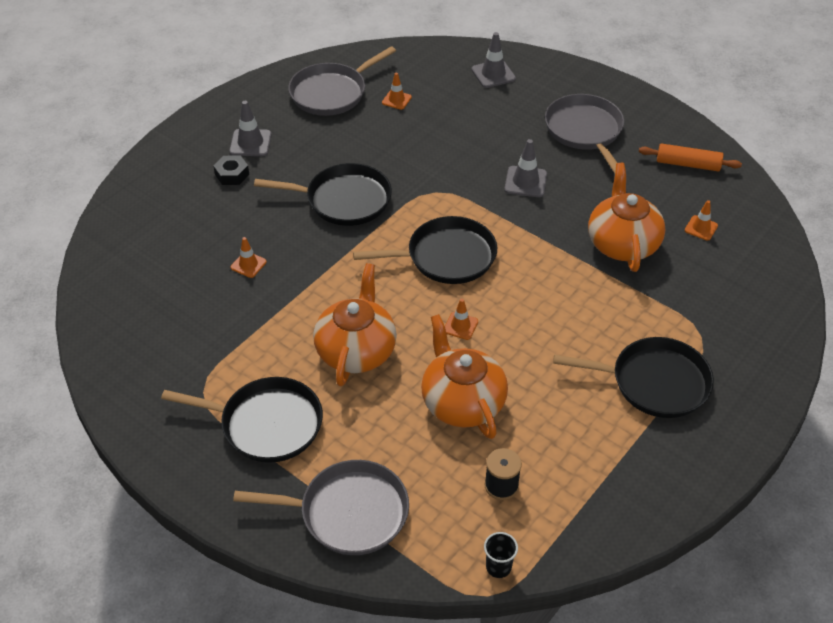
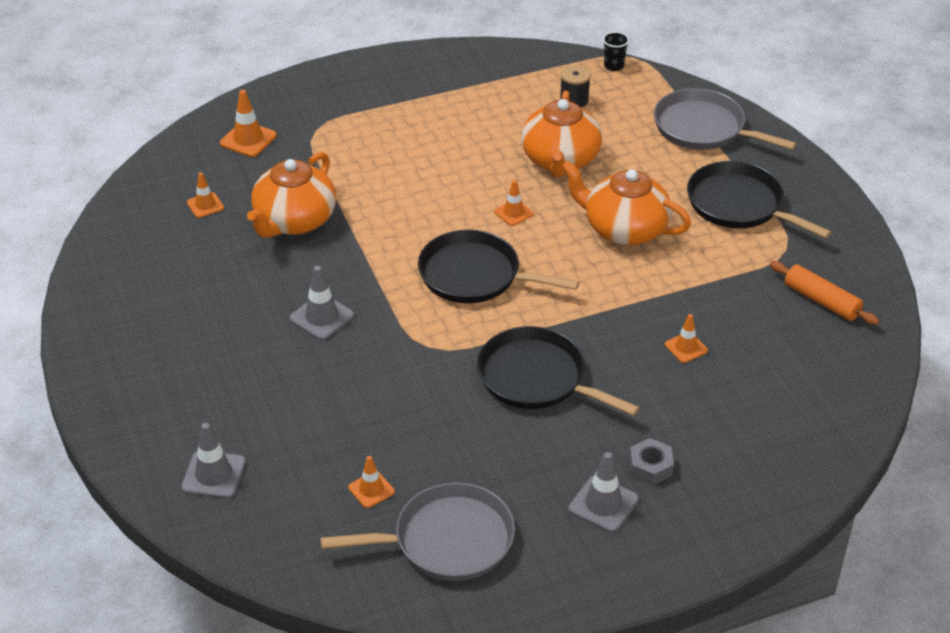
camera: 150 degrees left, 5 degrees down
black nut [214,155,249,185] -> grey nut [629,438,674,485]
orange teapot [313,263,397,386] -> orange teapot turned 75 degrees clockwise [561,160,691,245]
grey pan [545,94,624,173] -> none
black pan [553,337,714,418] -> none
orange rolling pin [639,143,742,171] -> orange rolling pin moved to [770,261,879,325]
none -> orange traffic cone [220,90,277,157]

